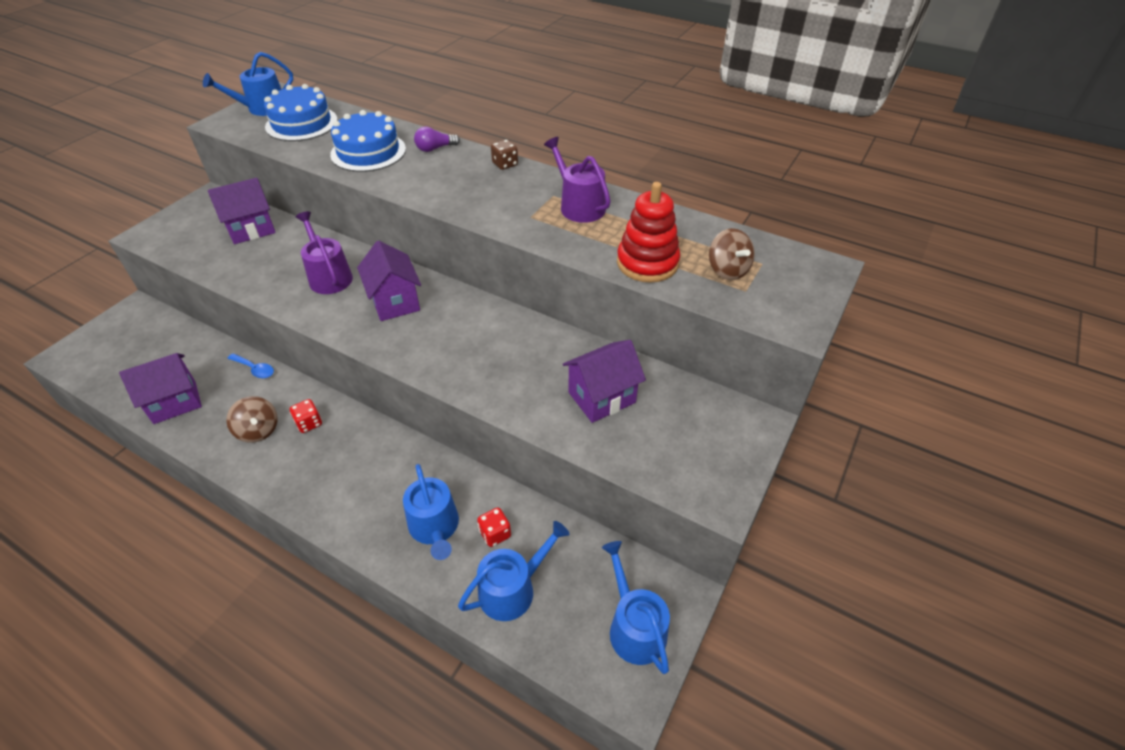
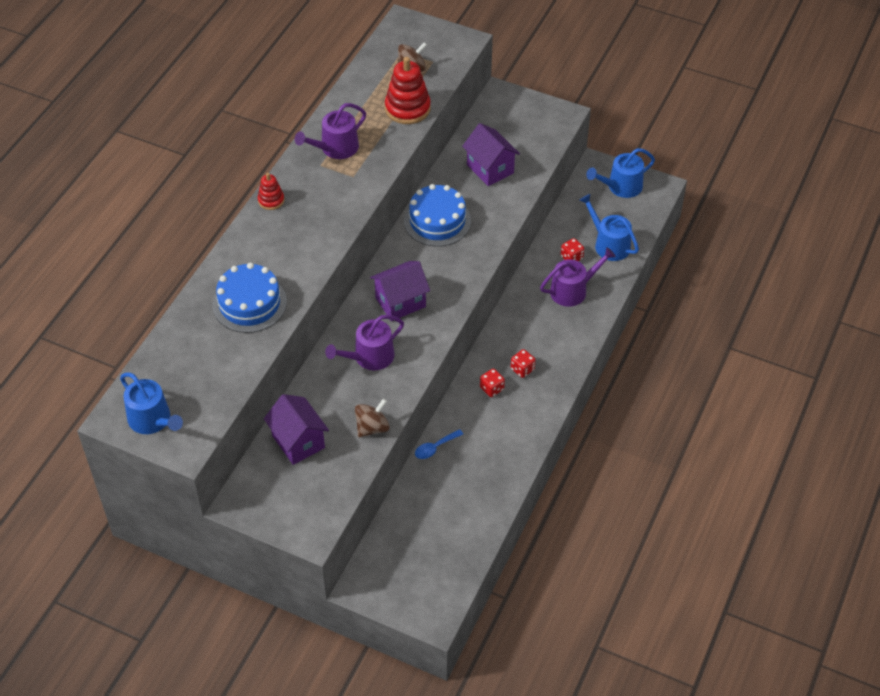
camera: 95 degrees left, 5 degrees up
purple house [119,353,202,424] -> none
brown spinning top [226,396,278,443] -> brown spinning top moved to [355,399,390,438]
blue spoon [227,354,274,378] -> blue spoon turned 150 degrees counterclockwise [415,429,463,459]
blue cake [264,84,338,141] -> blue cake moved to [404,184,471,247]
blue watering can [403,464,459,560] -> purple watering can [540,247,616,307]
purple light bulb [414,127,460,152] -> none
brown dice [491,140,518,170] -> red stacking toy [258,173,284,210]
none -> red dice [511,349,536,378]

